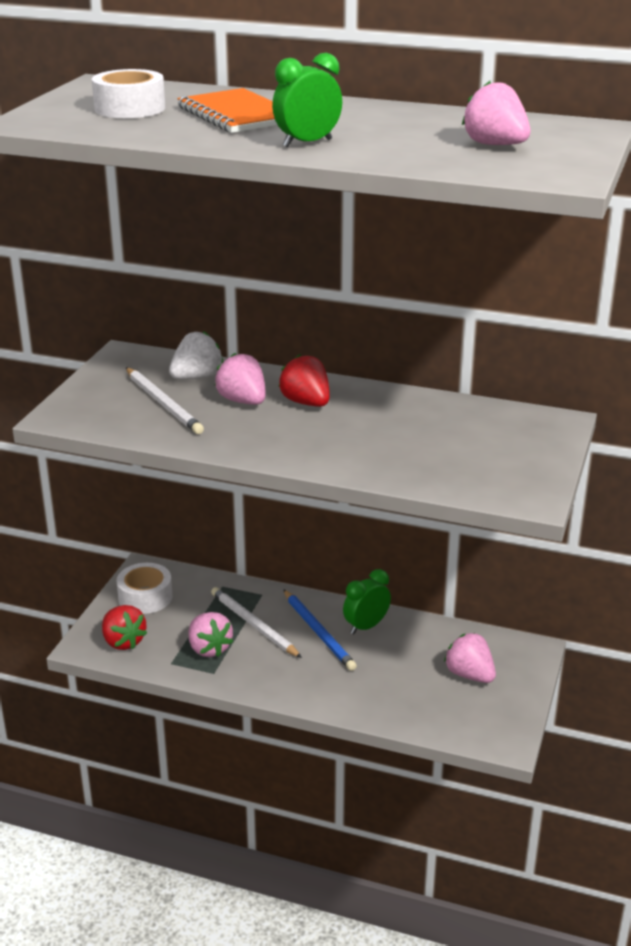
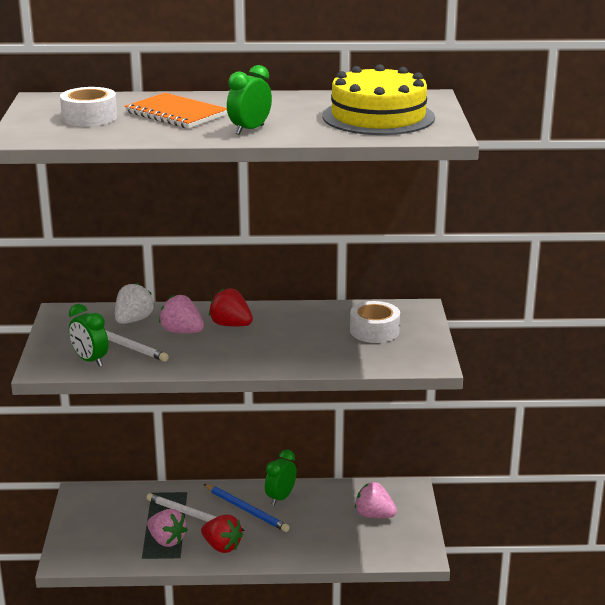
camera: 20 degrees left, 5 degrees down
red strawberry [102,605,147,650] -> red strawberry moved to [201,514,243,553]
white tape [117,563,173,614] -> white tape moved to [350,301,400,343]
pink strawberry [462,81,530,145] -> yellow cake [322,64,435,135]
none -> green clock [69,304,108,367]

